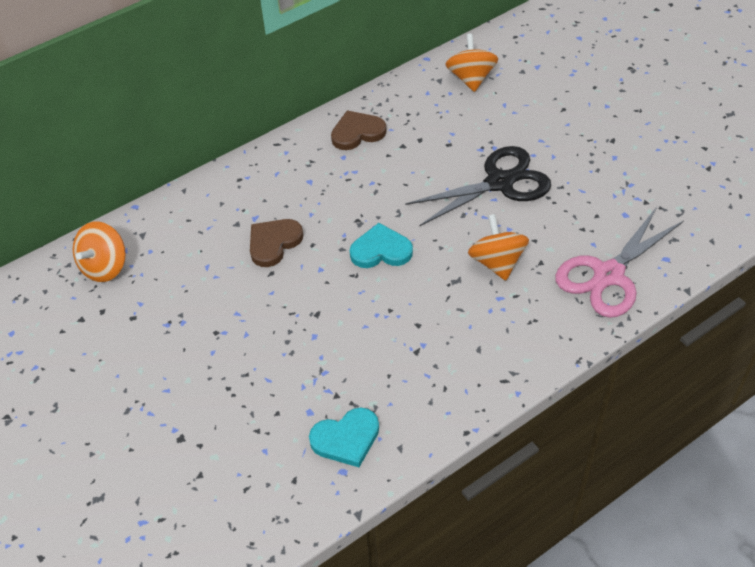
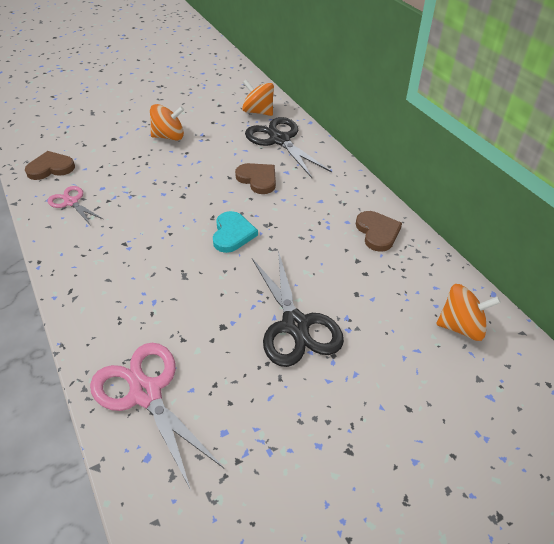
camera: 95 degrees right, 5 degrees down
turquoise heart [309,407,379,467] -> pink scissors [47,186,103,226]
orange spinning top [468,214,529,281] -> orange spinning top moved to [150,104,184,141]
none -> brown heart [25,151,75,180]
none -> black scissors [245,117,332,178]

